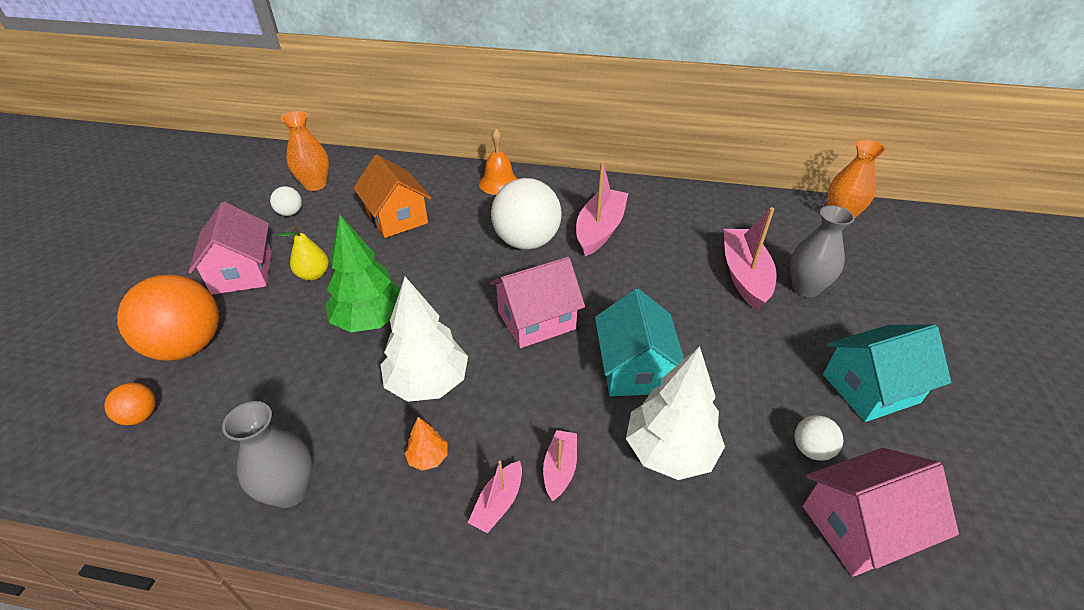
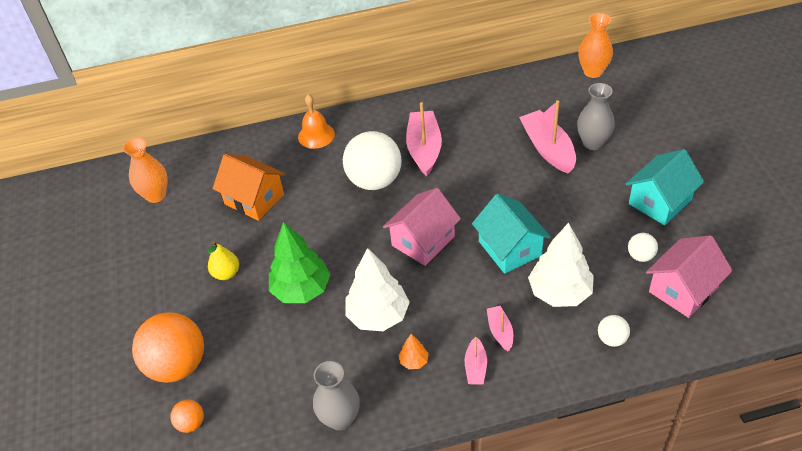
camera: 20 degrees left, 5 degrees up
pink house [188,202,272,295] -> none
white ball [270,186,302,216] -> white ball moved to [598,315,630,347]

